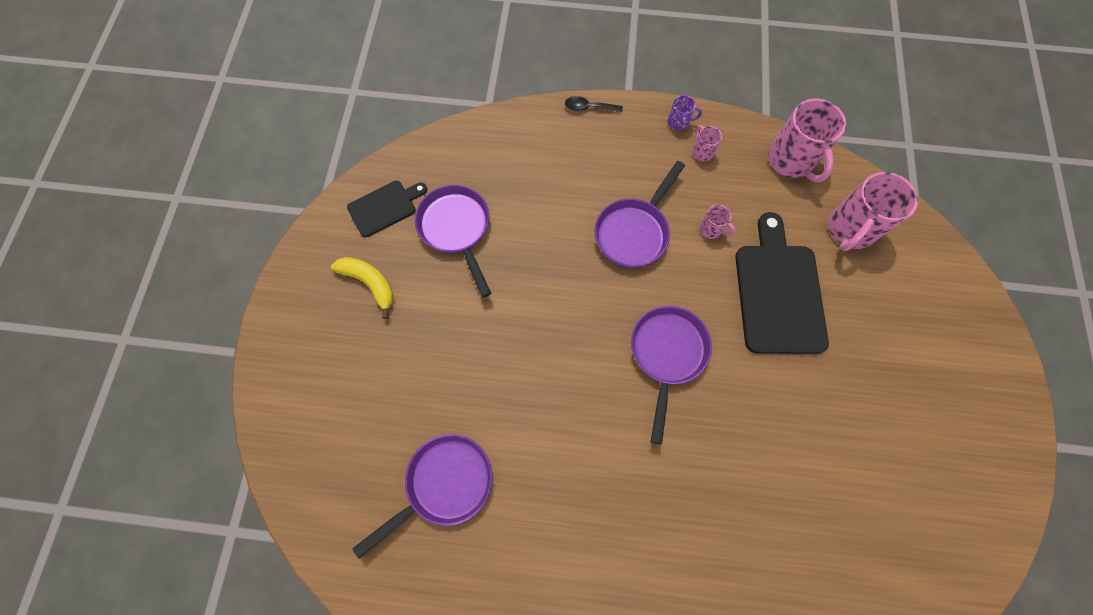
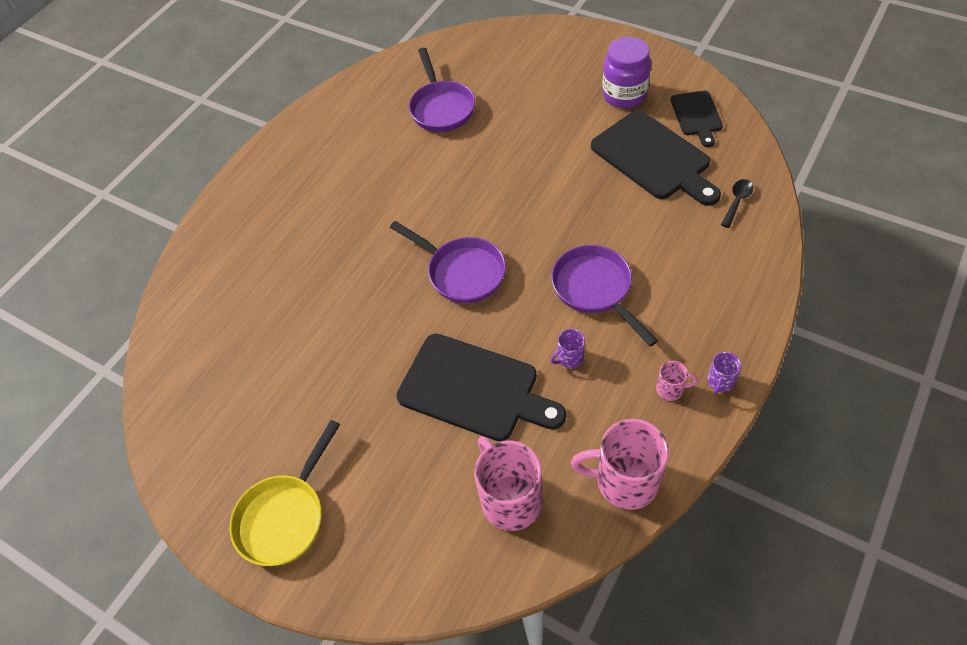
camera: 120 degrees right, 15 degrees down
yellow banana [331,257,393,319] -> purple jar [602,37,651,108]
purple pan [415,185,491,297] -> black cutting board [591,110,721,206]
black spoon [565,96,623,112] -> black spoon moved to [721,179,753,228]
pink mug [699,205,735,239] -> purple mug [551,329,585,368]
none -> yellow pan [229,420,340,566]

